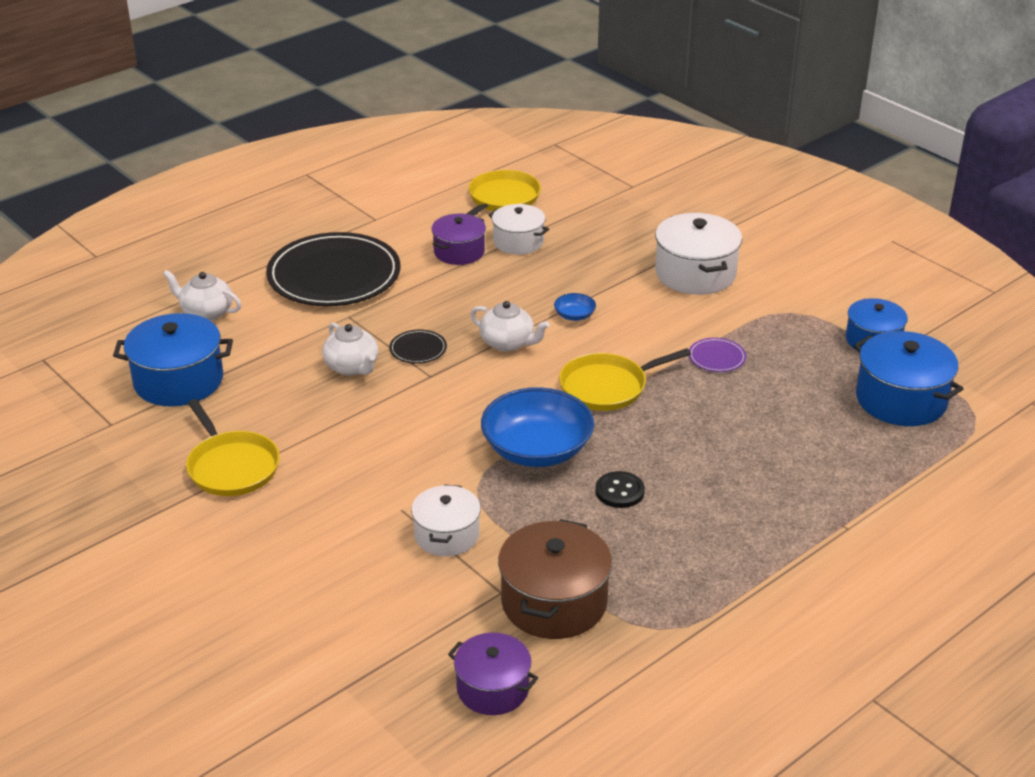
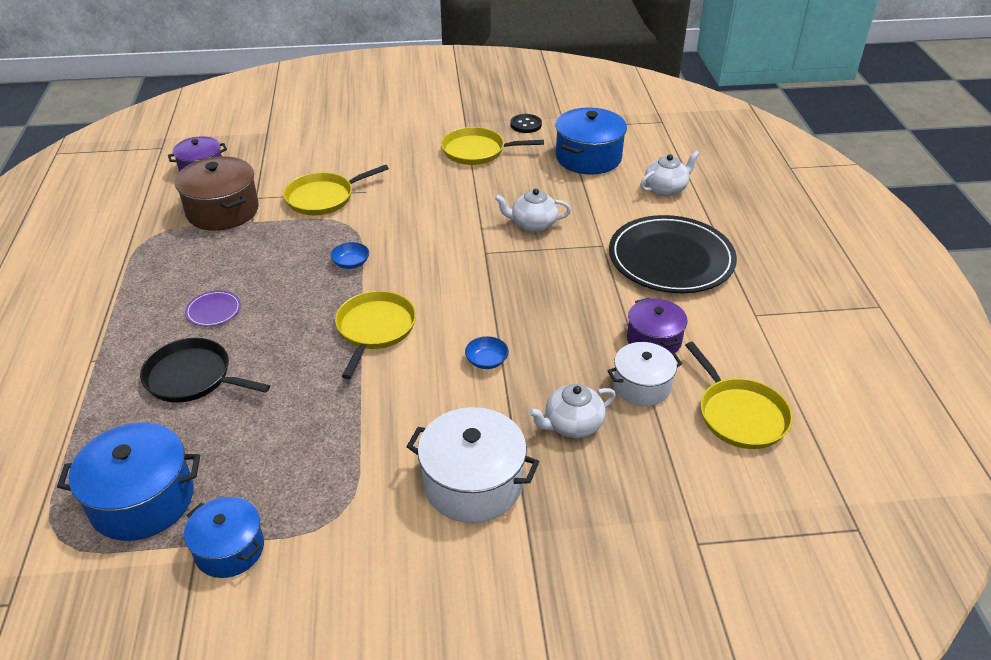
camera: 125 degrees right, 5 degrees up
black plate [389,330,447,364] -> none
white pot [411,484,481,556] -> yellow pan [283,165,389,215]
white teapot [470,301,550,352] -> white teapot moved to [528,384,616,438]
blue bowl [481,387,594,467] -> blue bowl [330,242,369,269], size x0.42
black button [596,471,645,508] -> black button moved to [510,114,542,133]
purple plate [689,338,746,372] -> purple plate moved to [185,291,241,326]
none -> black pan [140,338,270,403]

